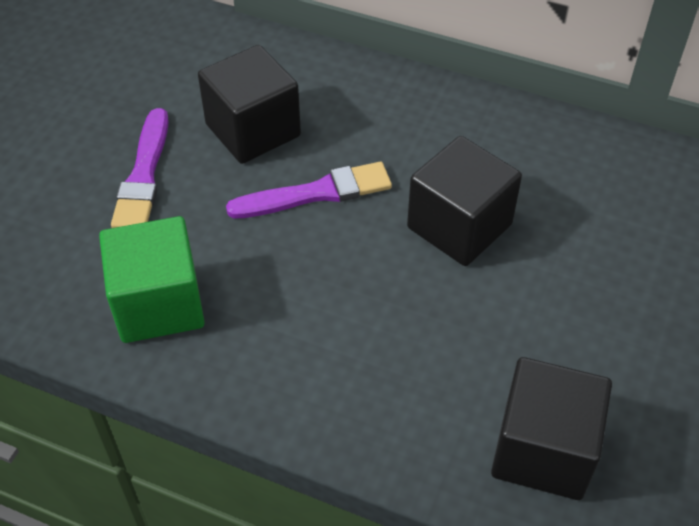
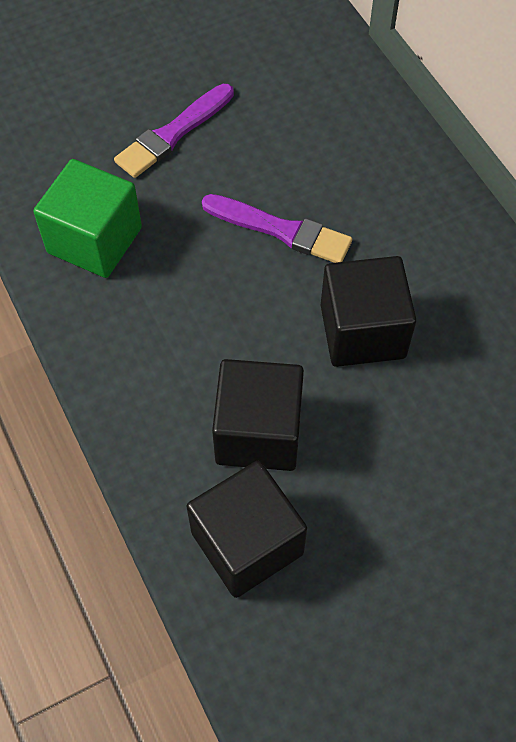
camera: 40 degrees right, 10 degrees up
black cube [198,45,301,164] -> black cube moved to [212,359,304,471]

